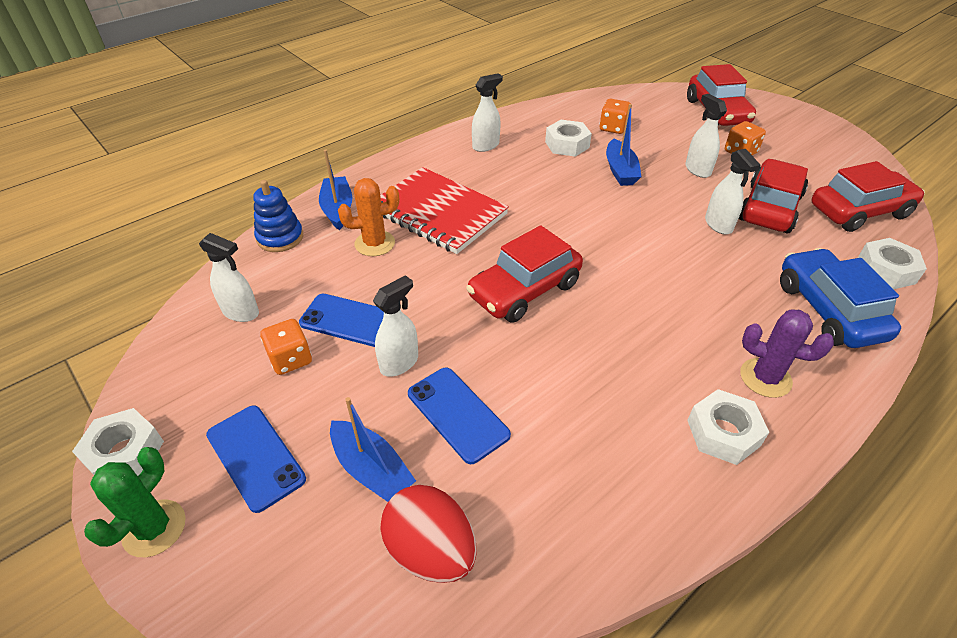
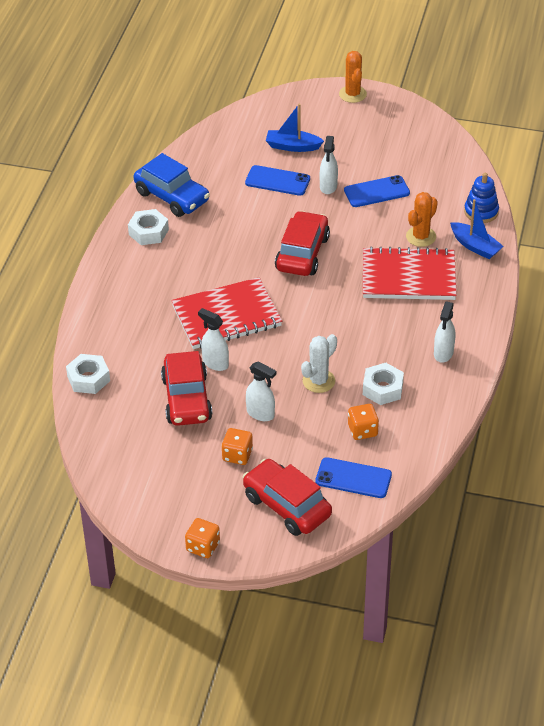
camera: 145 degrees right, 0 degrees up
white nut [72,408,164,476] -> none
green cactus [84,447,186,557] -> orange cactus [339,51,367,103]
white spray bottle [199,233,259,322] -> none
blue phone [206,405,306,513] -> blue phone moved to [315,457,392,498]
orange dice [260,319,312,375] -> orange dice moved to [185,518,220,558]
red egg [380,485,477,583] -> none
blue boat [606,104,642,186] -> white cactus [301,334,337,393]
purple cactus [740,309,834,398] -> none
blue car [780,248,901,348] -> blue car moved to [133,153,210,217]
red car [811,161,925,232] -> none
none -> red notebook [171,277,282,349]

